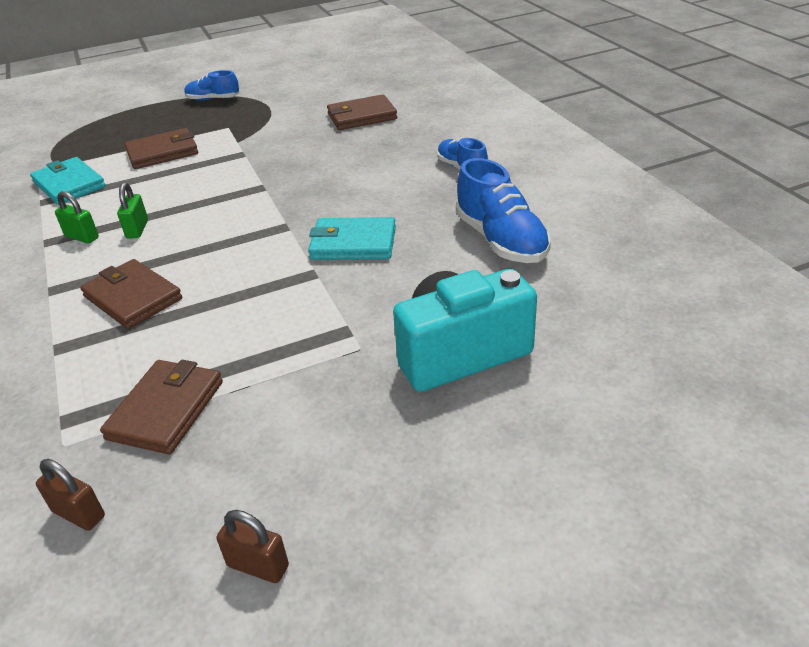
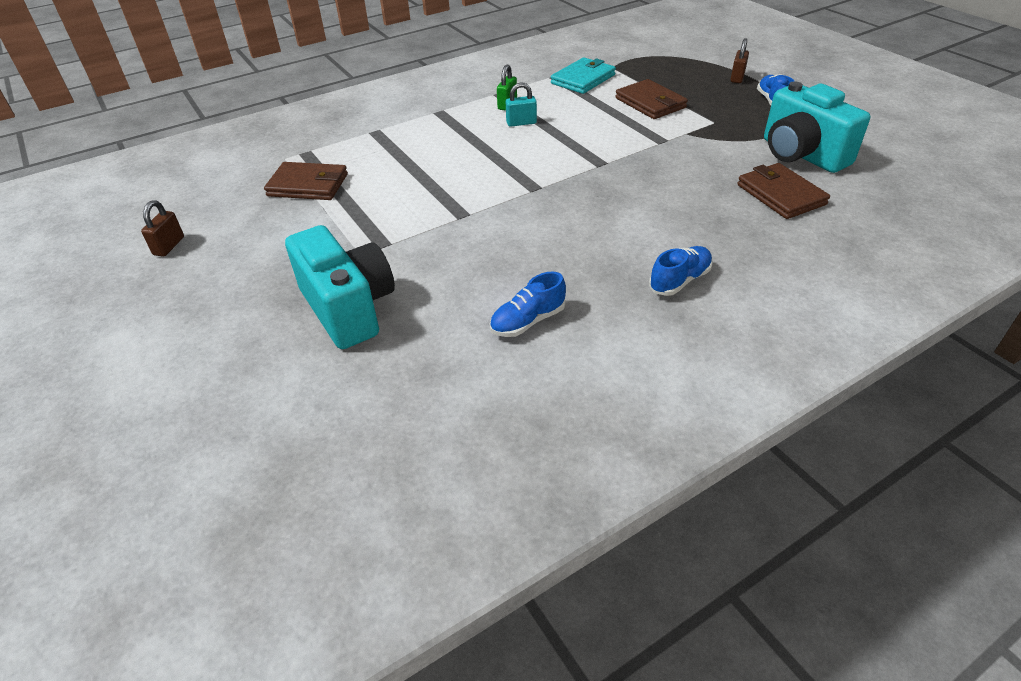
camera: 80 degrees right, 5 degrees up
brown padlock [36,459,105,531] -> brown padlock moved to [730,38,749,83]
brown wallet [80,259,182,329] -> none
green padlock [117,182,148,239] -> turquoise padlock [506,82,537,127]
turquoise wallet [308,217,396,260] -> none
blue shoe [456,158,551,263] -> blue shoe [490,272,566,337], size x0.60
none -> turquoise camera [764,81,870,173]

